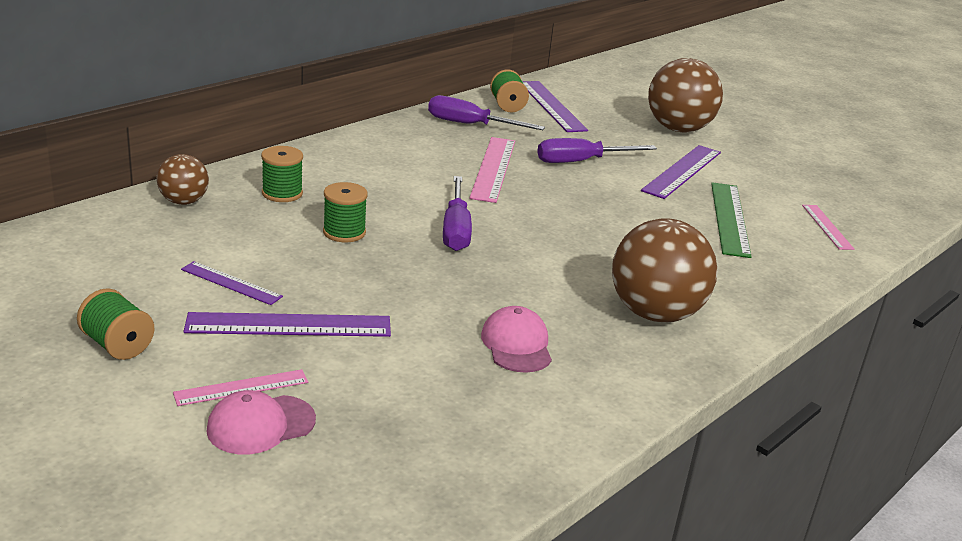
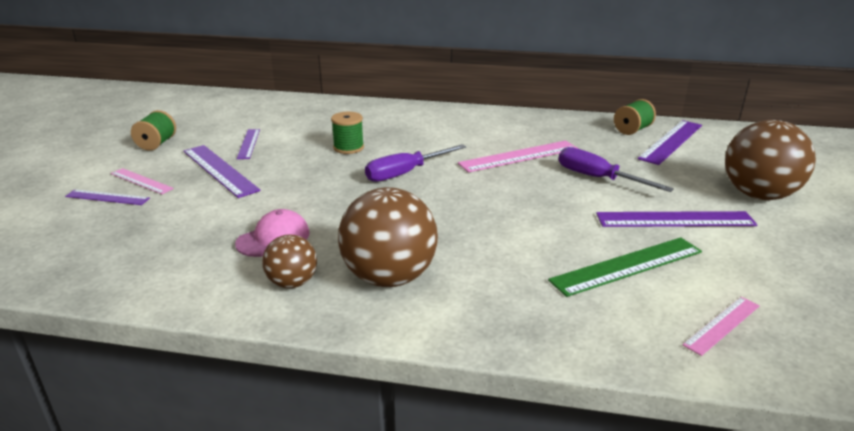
camera: 60 degrees right, 0 degrees up
brown ball [156,154,209,205] -> brown ball moved to [262,235,317,288]
pink cap [206,390,316,455] -> purple ruler [65,190,150,205]
green spool [261,146,303,202] -> none
purple screwdriver [428,95,545,130] -> none

